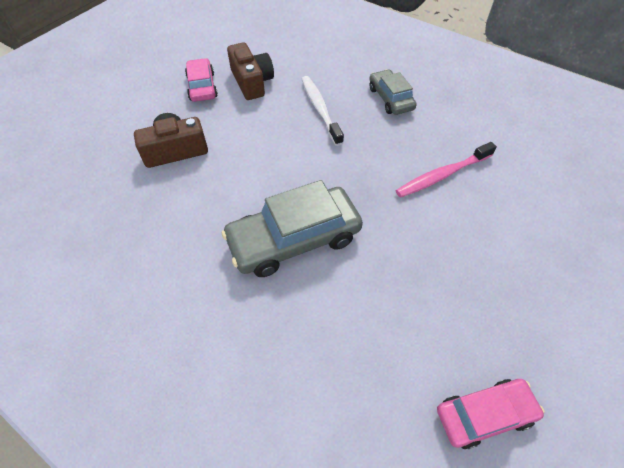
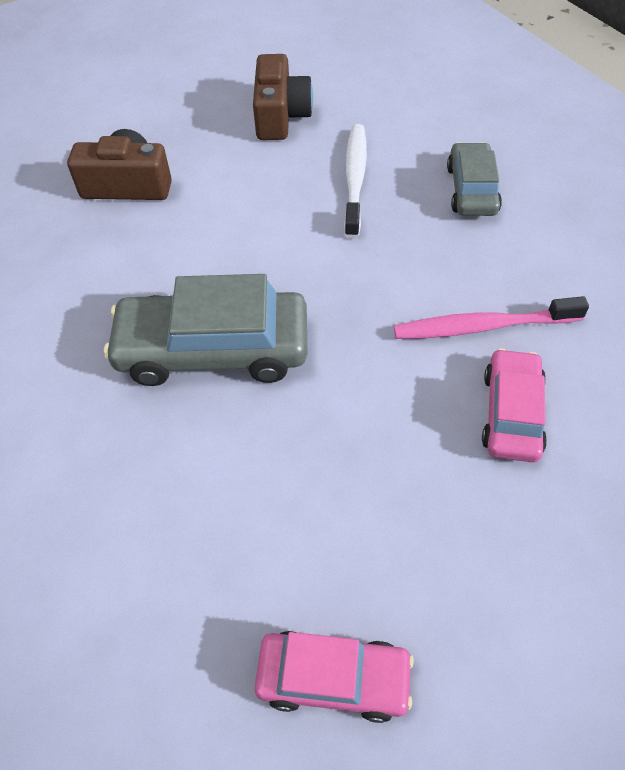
camera: 25 degrees right, 0 degrees up
pink car [185,58,218,102] -> pink car moved to [482,348,547,462]

